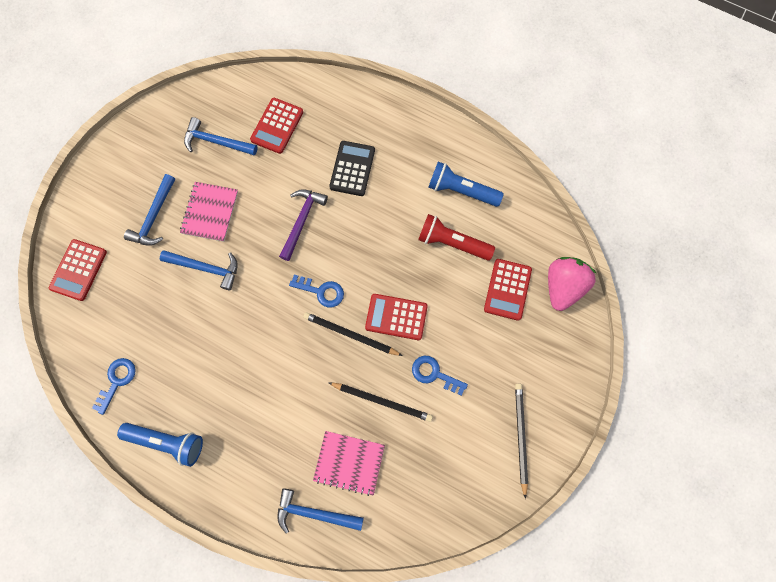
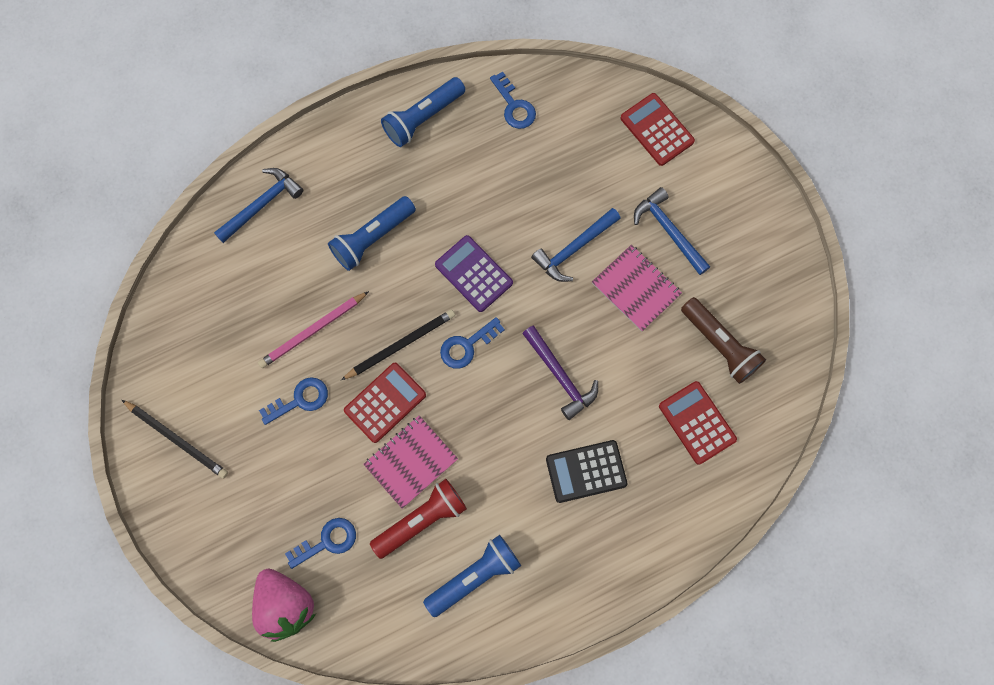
camera: 125 degrees right, 0 degrees up
blue hammer [184,117,258,156] -> brown flashlight [681,297,766,384]
pink notebook [313,431,385,496] -> pink notebook moved to [363,415,458,509]
black pencil [328,382,433,422] -> pink pencil [258,291,369,368]
black calculator [329,141,375,196] -> black calculator turned 120 degrees clockwise [546,440,627,503]
red calculator [484,259,532,321] -> blue key [285,518,356,569]
none -> blue flashlight [328,196,416,271]
none -> purple calculator [435,235,513,312]

